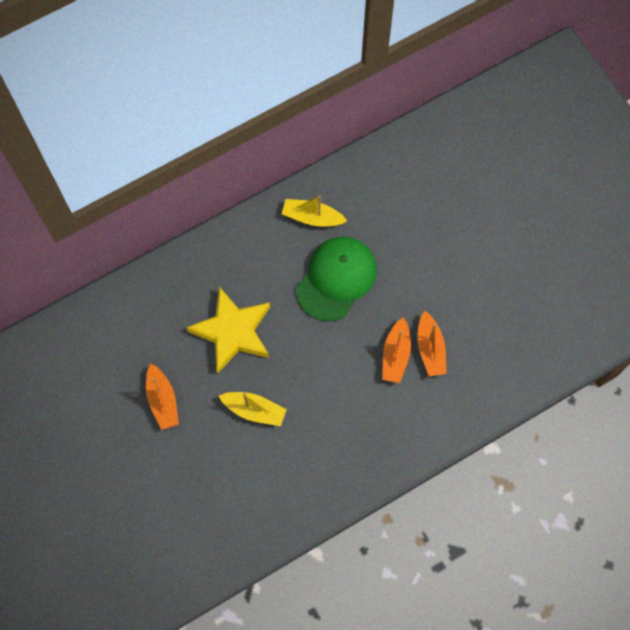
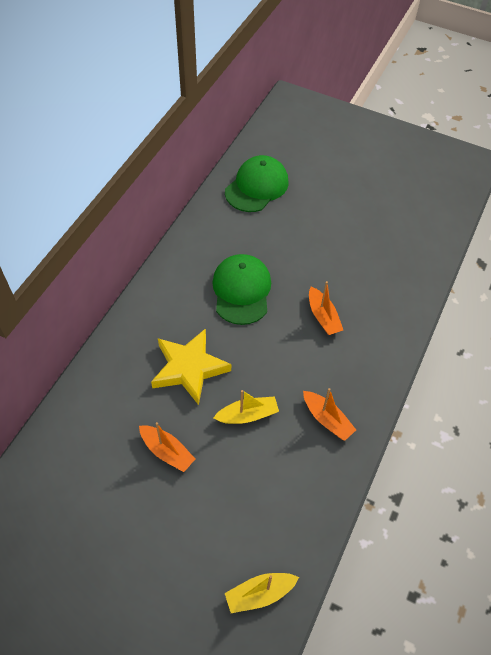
camera: 35 degrees left, 15 degrees down
yellow boat [282,196,347,226] -> yellow boat moved to [225,573,299,613]
orange boat [417,311,447,377] -> orange boat moved to [303,388,356,441]
none -> green cap [225,155,289,212]

